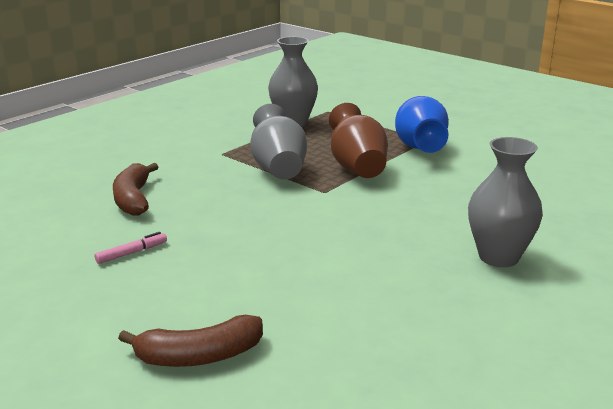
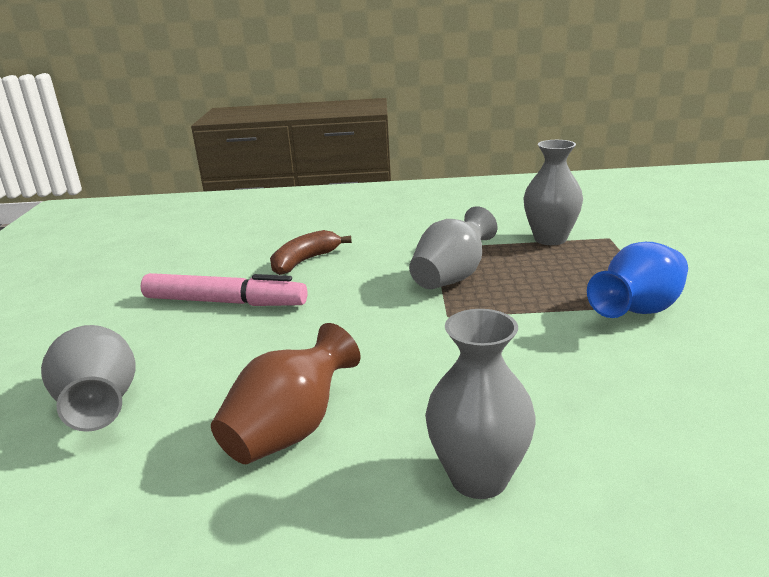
camera: 50 degrees right, 0 degrees up
pink marker [95,232,167,264] -> pink marker [141,273,308,306], size x2.48
brown banana [118,315,263,367] -> grey vase [41,325,135,432]
brown vase [329,103,388,178] -> brown vase moved to [211,323,361,464]

